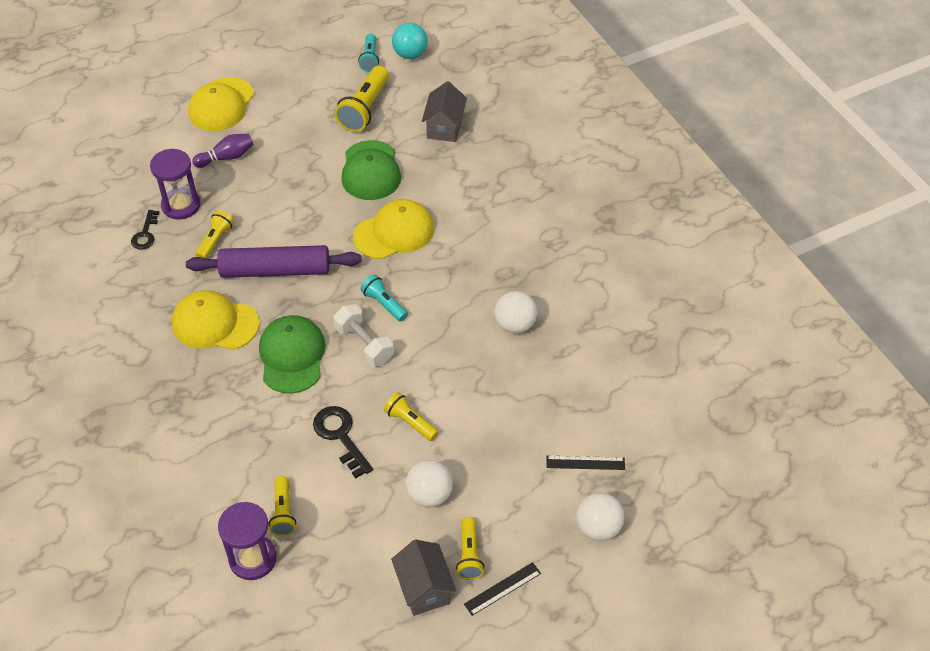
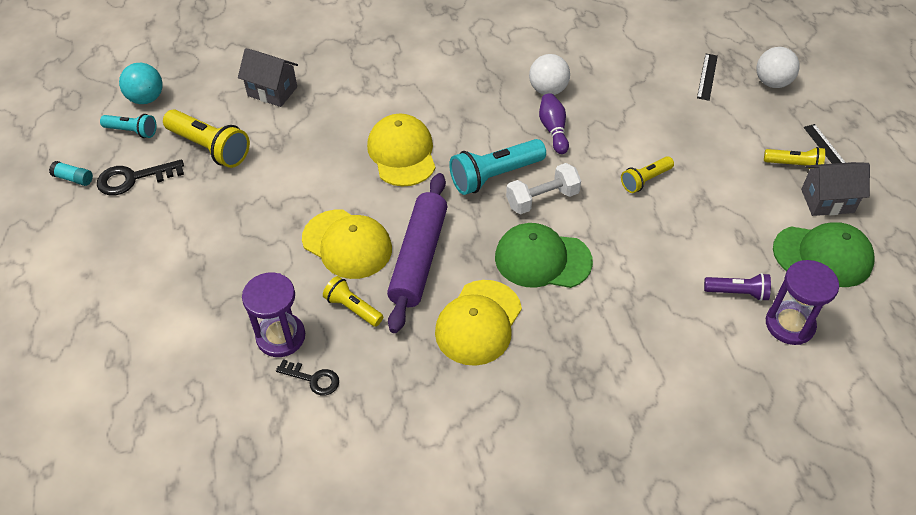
camera: 75 degrees left, 0 degrees up
yellow cap [188,77,254,131] -> yellow cap moved to [302,210,392,279]
purple bowling pin [192,134,254,168] -> purple bowling pin moved to [539,93,569,154]
yellow flashlight [269,476,296,537] -> purple flashlight [704,273,771,301]
black key [313,406,373,479] -> black key moved to [97,159,184,195]
green cap [341,140,401,200] -> green cap moved to [773,222,875,287]
turquoise flashlight [360,274,408,322] -> turquoise flashlight [449,139,546,195], size x1.70
white ball [406,460,453,507] -> none
none -> turquoise glue stick [49,161,93,186]

